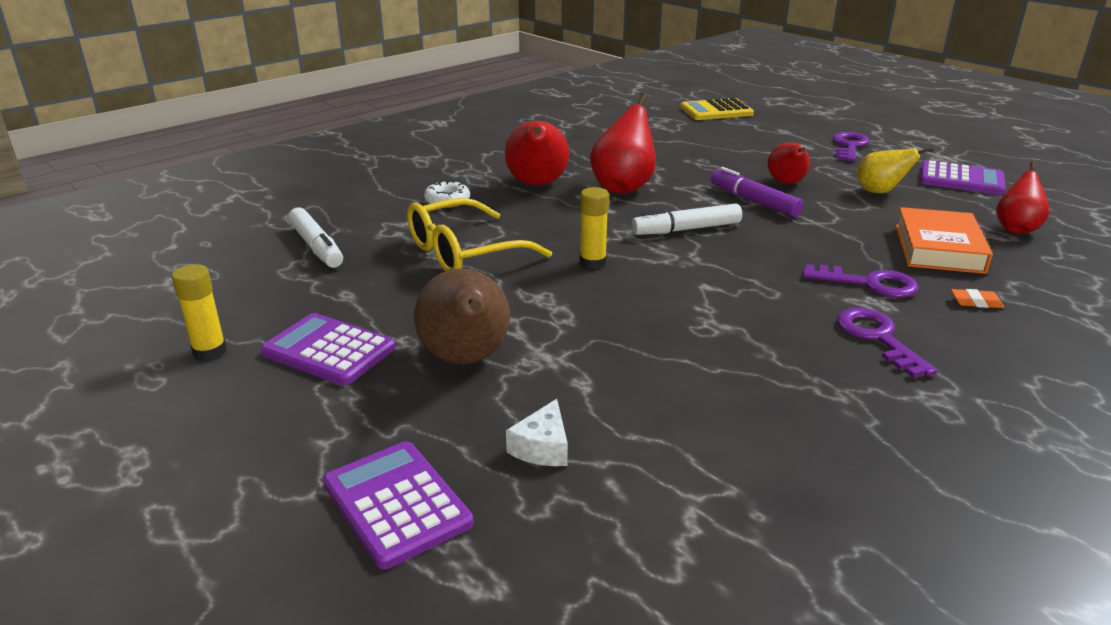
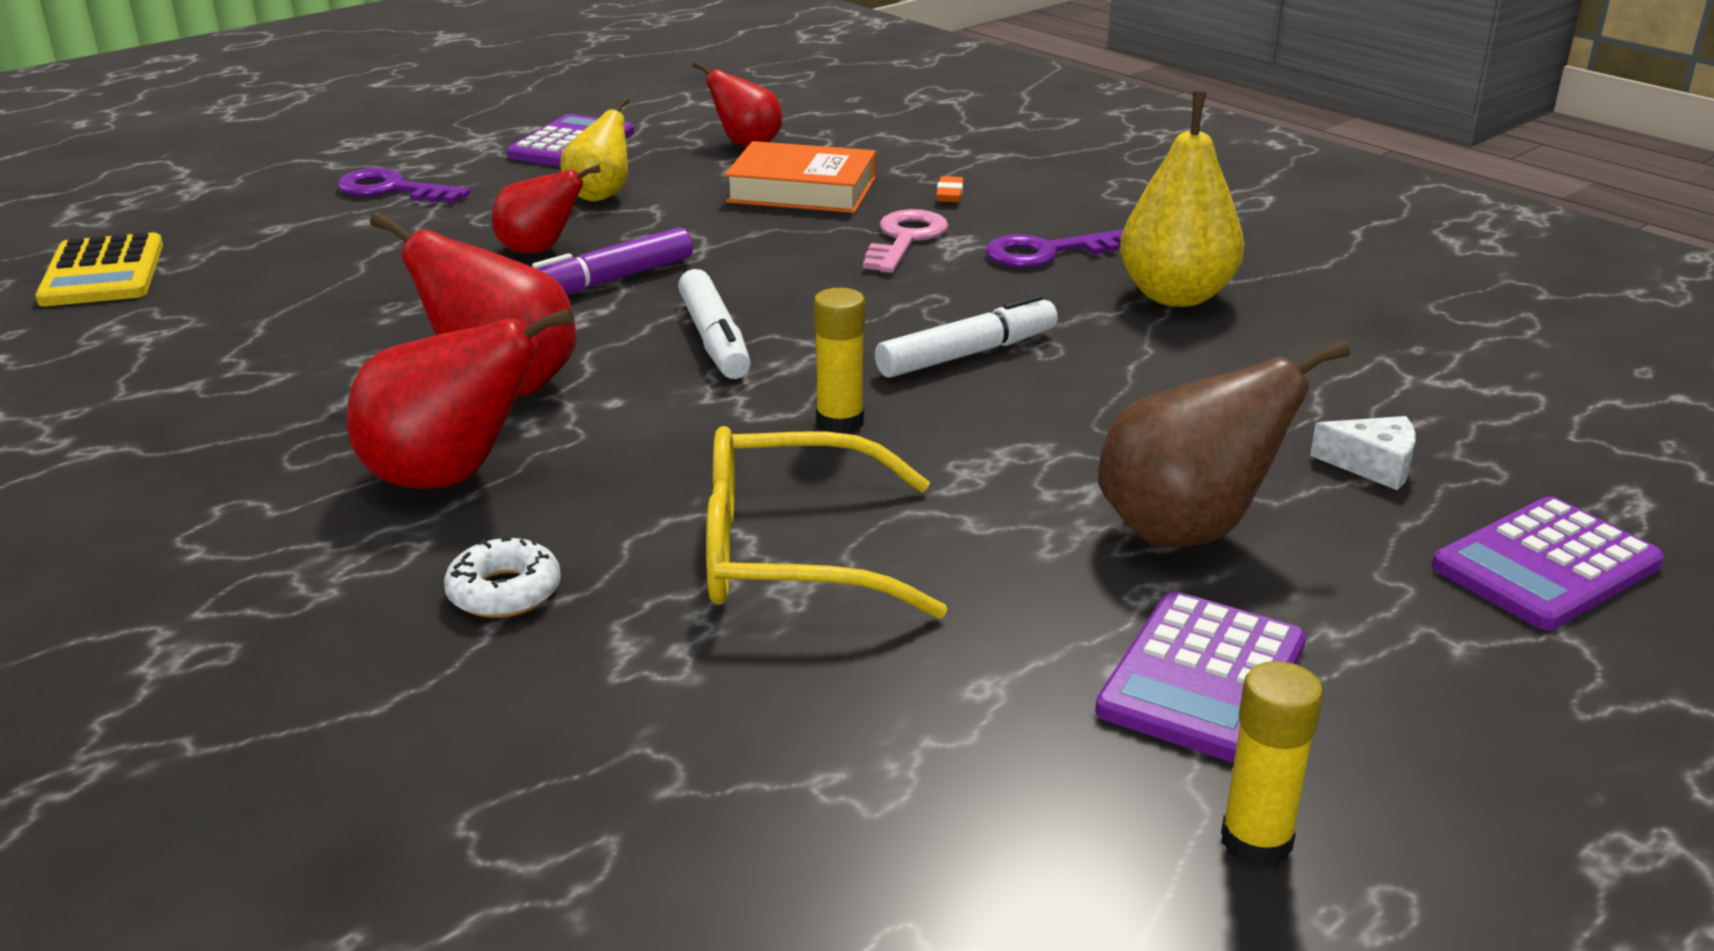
camera: 90 degrees left, 0 degrees up
white marker [288,208,343,268] -> white marker moved to [875,294,1058,378]
yellow glasses [407,198,552,272] -> yellow glasses turned 120 degrees clockwise [706,426,947,619]
purple key [802,264,919,298] -> pink key [863,209,948,273]
none -> yellow pear [1120,91,1245,307]

